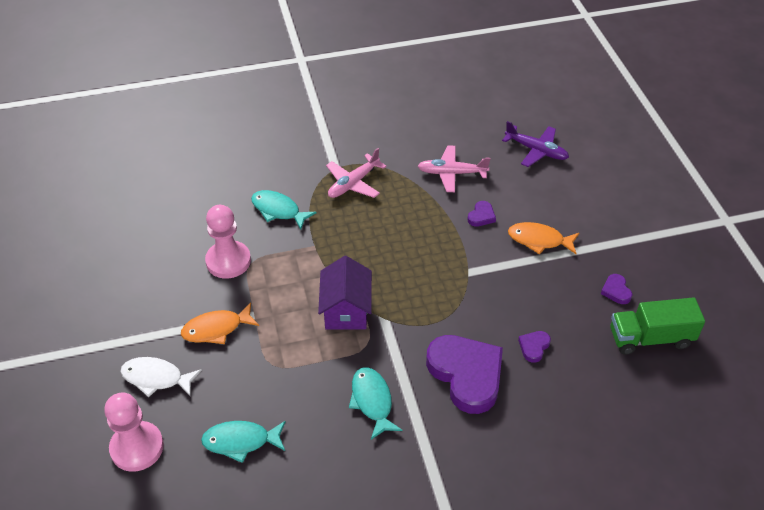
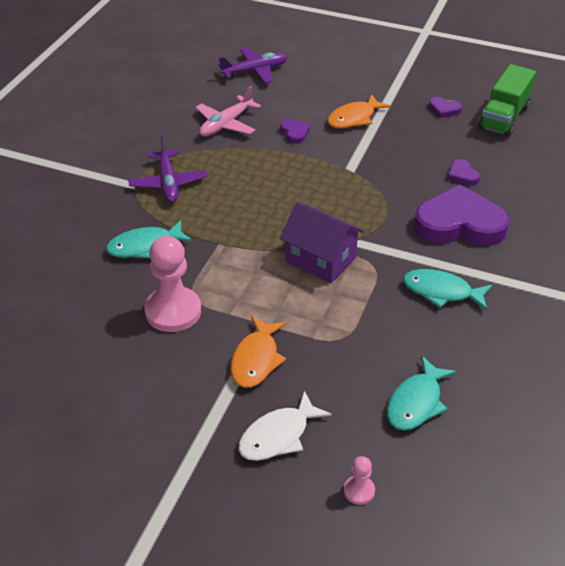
camera: 55 degrees left, 5 degrees down
pink pawn [104,393,164,472] -> pink pawn [344,456,375,505], size x0.47
pink plane [326,148,387,198] -> purple plane [128,137,207,203]

